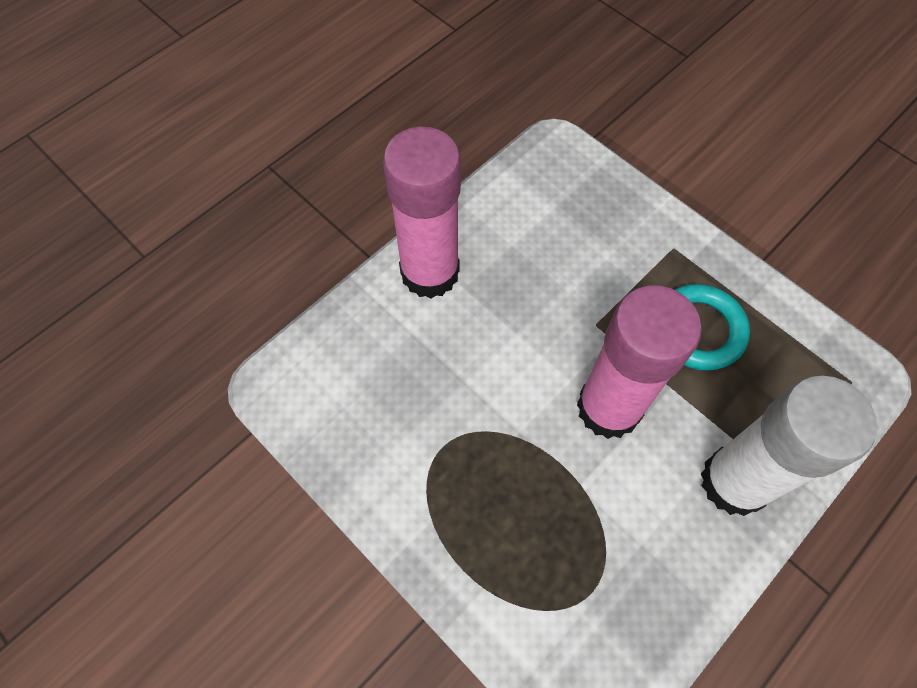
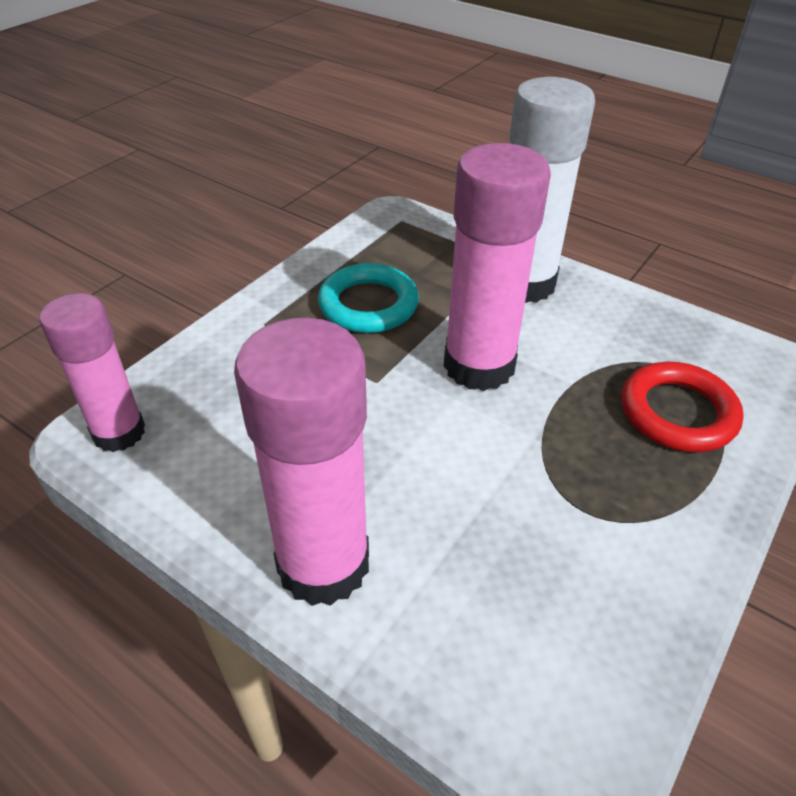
camera: 100 degrees left, 20 degrees down
none -> pink glue stick [40,293,145,452]
none -> red ring [621,362,744,452]

